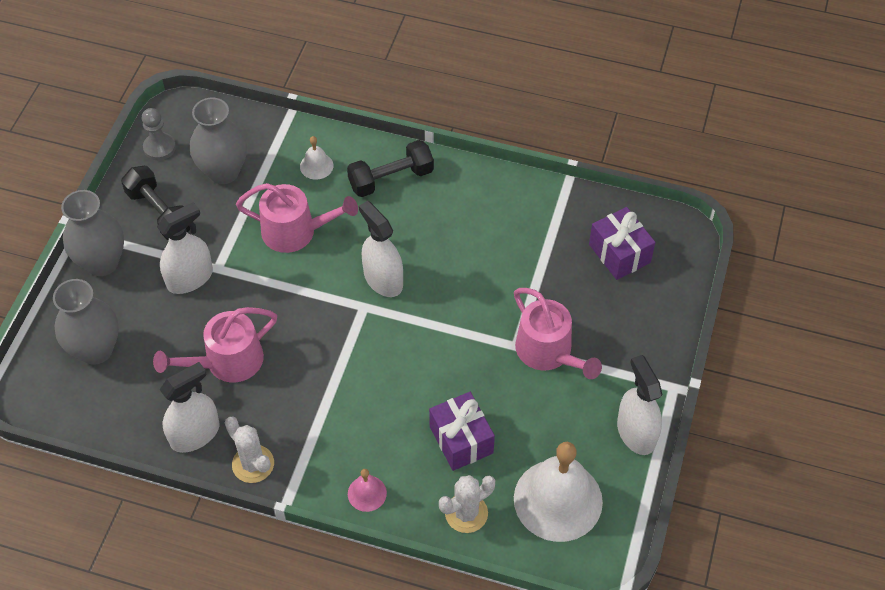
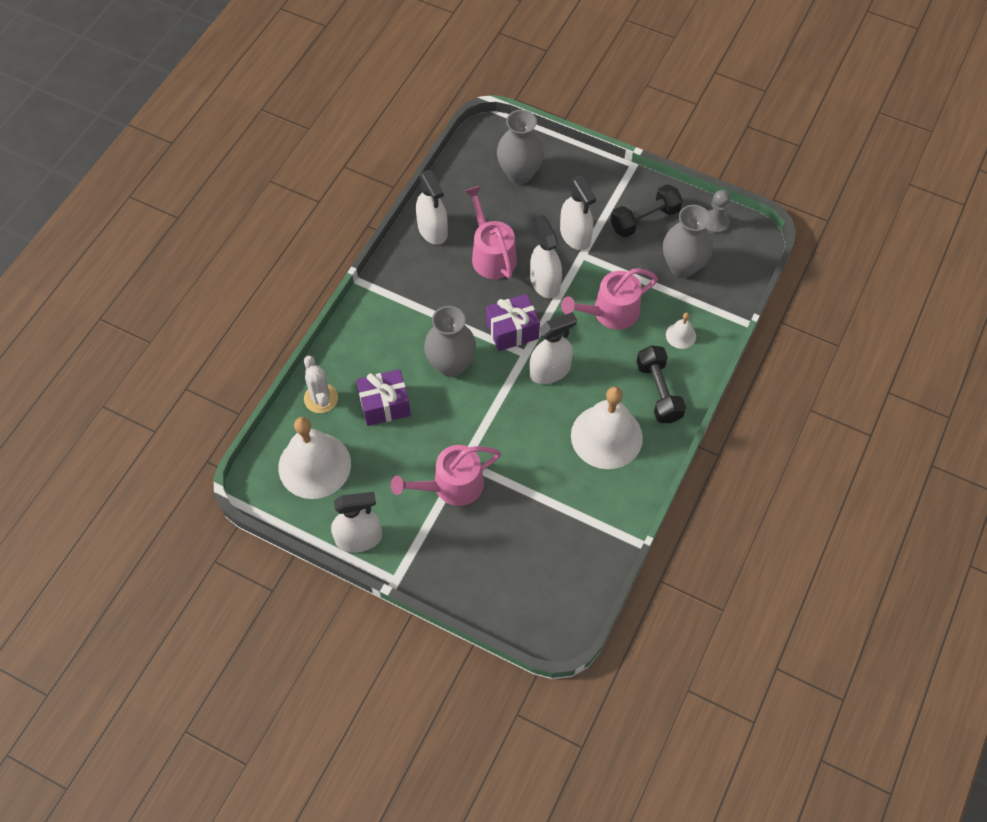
camera: 100 degrees right, 5 degrees up
grey vase [61,190,124,276] -> grey vase moved to [424,306,476,377]
white cactus [225,417,274,483] -> none
pink watering can [236,183,358,253] -> pink watering can turned 45 degrees clockwise [561,268,658,330]
pink bell [348,469,387,512] -> none
purple gift [589,207,656,280] -> purple gift moved to [486,294,540,351]
none -> white spray bottle [530,215,562,299]
none -> white bell [571,387,643,469]

